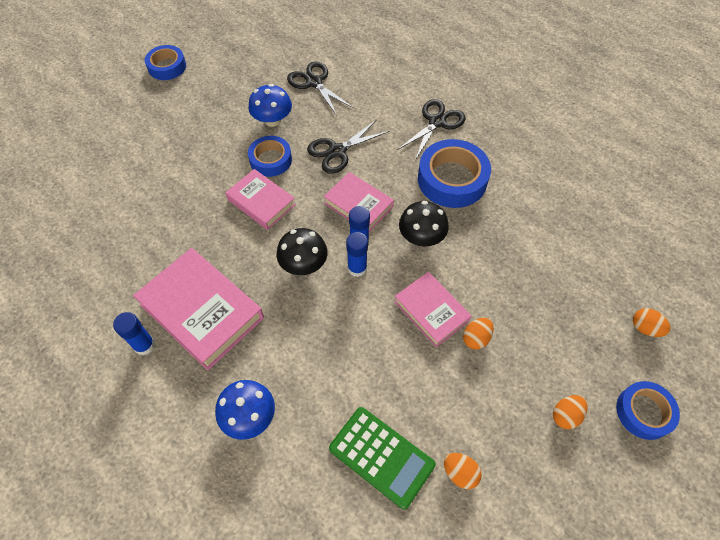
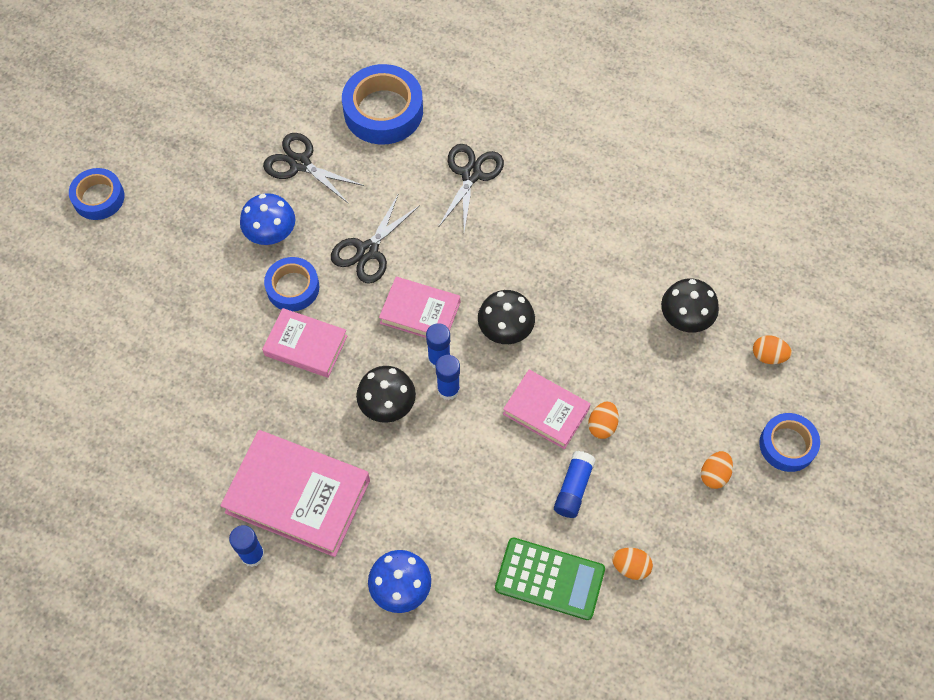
camera: 20 degrees left, 5 degrees up
blue tape [418,139,491,208] -> blue tape moved to [342,64,423,144]
none -> blue glue stick [554,451,596,518]
none -> black mushroom [661,278,719,333]

